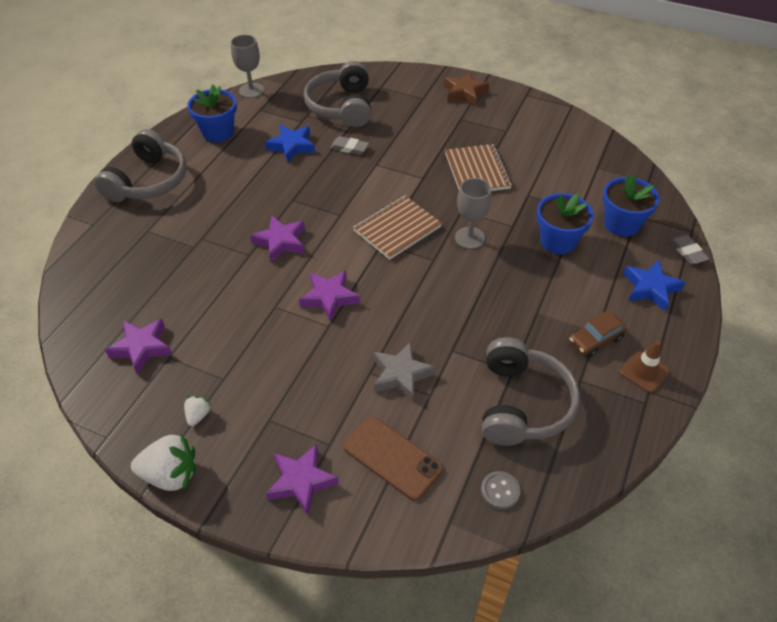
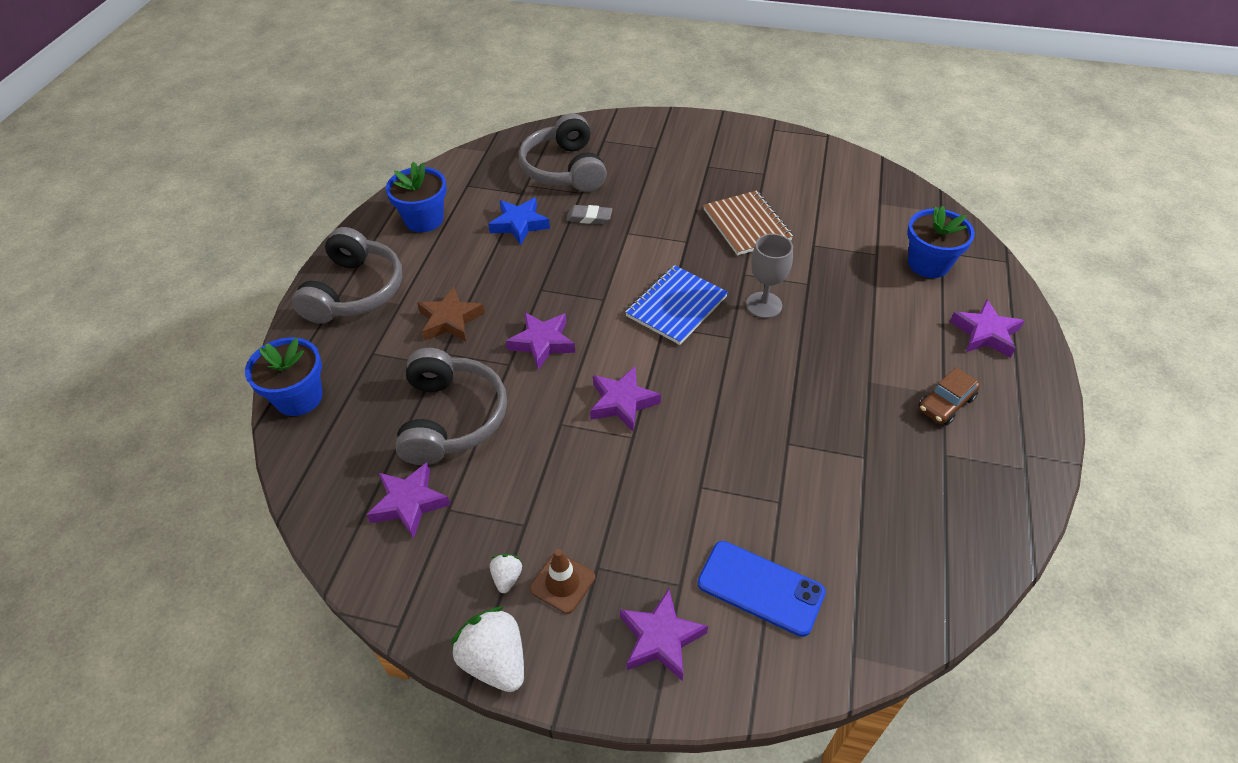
camera: 10 degrees left, 0 degrees up
white strawberry [131,433,196,491] -> white strawberry turned 120 degrees counterclockwise [451,607,524,692]
grey goblet [231,35,264,98] -> none
brown phone [343,416,443,501] -> blue phone [697,541,826,637]
brown notebook [353,195,442,260] -> blue notebook [625,265,728,345]
grey star [374,341,436,401] -> none
brown star [444,71,489,106] -> brown star moved to [417,287,485,341]
grey button [481,471,521,509] -> none
grey headphones [482,337,580,446] -> grey headphones moved to [395,348,507,465]
blue flower pot [537,193,594,254] -> blue flower pot moved to [245,337,322,416]
brown traffic cone [620,340,670,393] -> brown traffic cone moved to [530,549,595,614]
blue star [623,260,685,311] -> purple star [950,300,1025,358]
grey eraser [669,235,710,265] -> none

